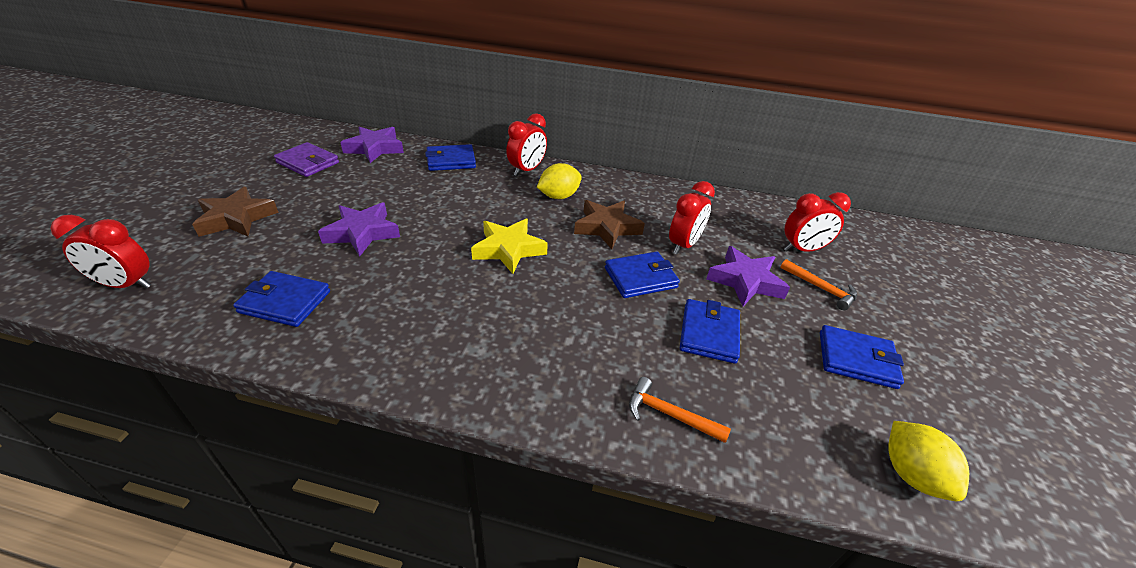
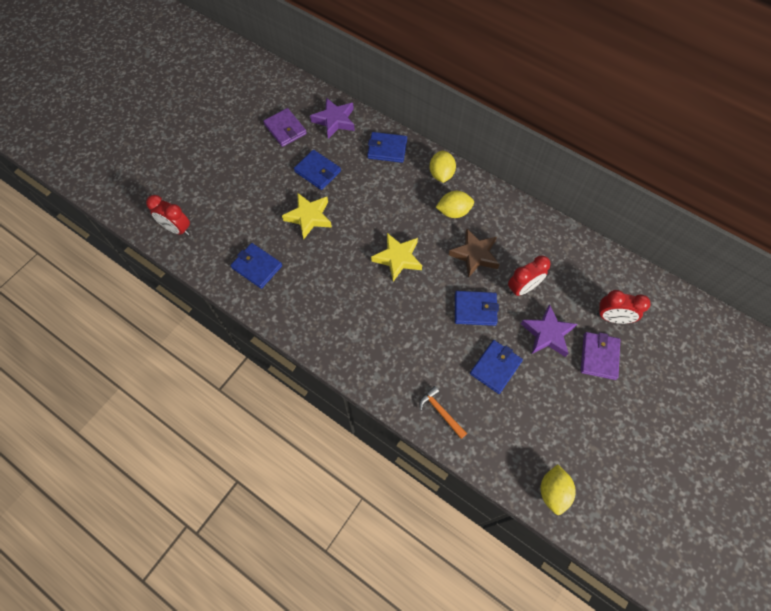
camera: 25 degrees right, 25 degrees up
brown star [192,187,279,237] -> none
purple star [318,203,400,256] -> yellow star [282,193,332,239]
red clock [506,113,547,176] -> yellow lemon [429,151,456,183]
orange hammer [780,259,857,310] -> purple wallet [581,332,620,380]
blue wallet [820,325,904,389] -> blue wallet moved to [294,150,341,190]

